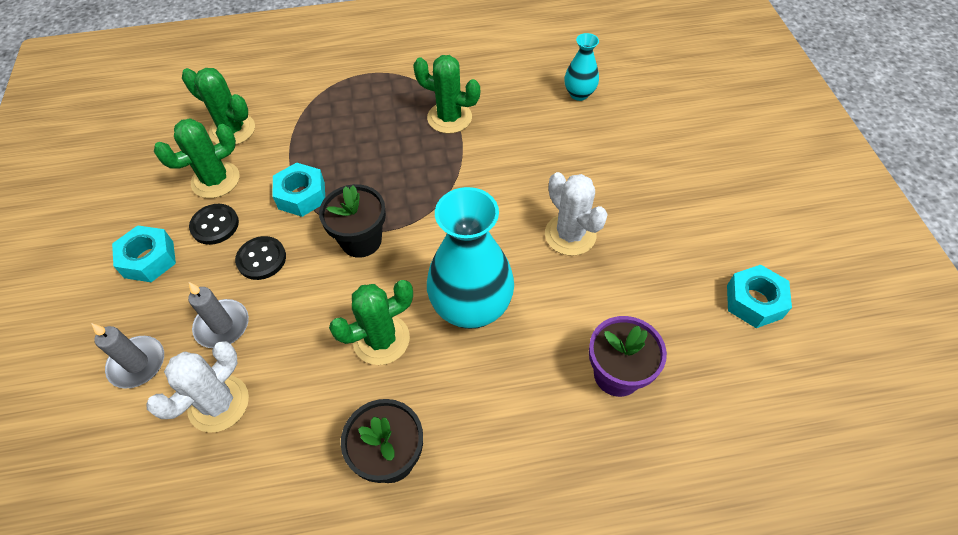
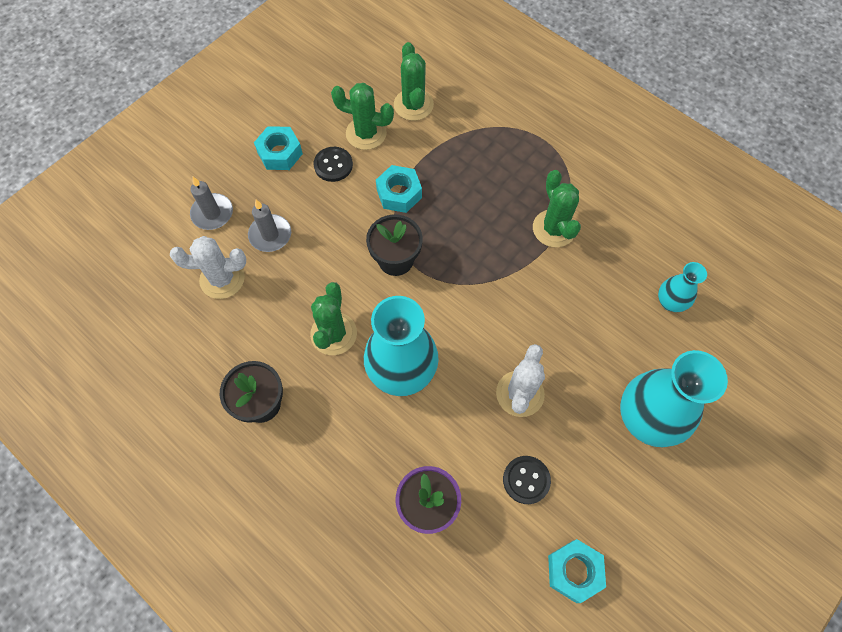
camera: 50 degrees right, 10 degrees up
black button [235,236,286,280] -> black button moved to [503,456,551,504]
green cactus [329,280,413,365] -> green cactus turned 75 degrees clockwise [310,282,357,355]
none -> turquoise vase [620,350,728,447]

